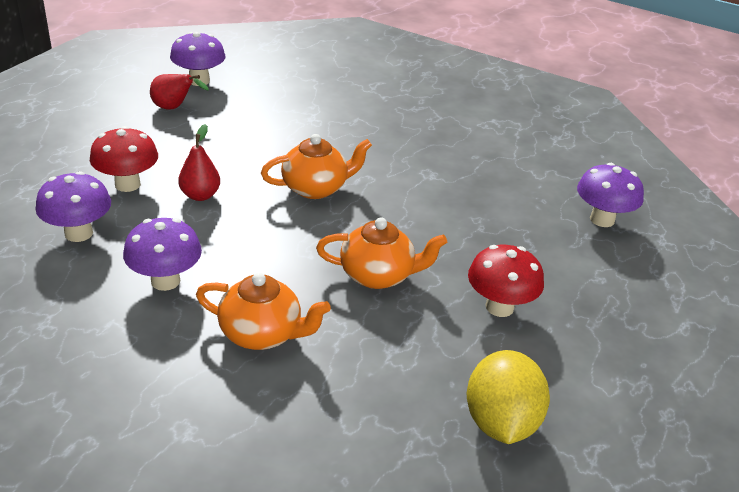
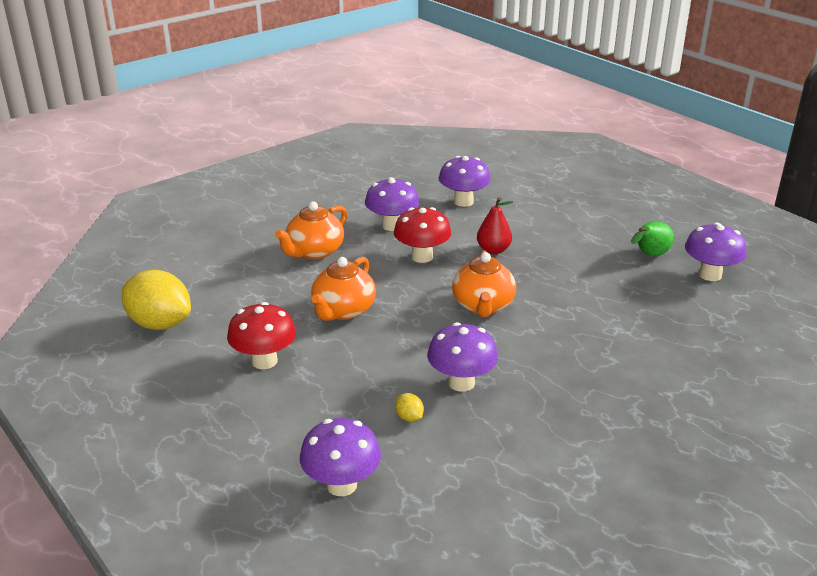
camera: 115 degrees right, 5 degrees down
red mushroom [90,126,158,192] -> red mushroom moved to [394,207,451,263]
red pear [150,74,209,110] -> green pear [631,221,674,256]
none -> yellow lemon [395,393,424,422]
none -> purple mushroom [427,322,498,392]

